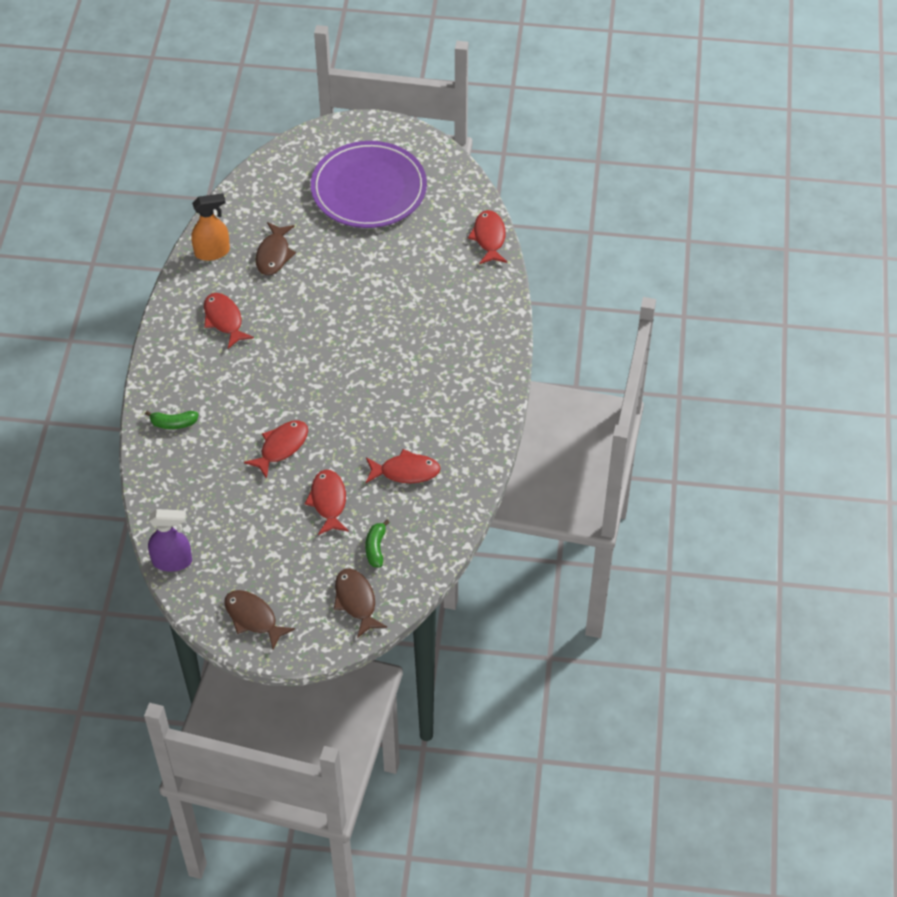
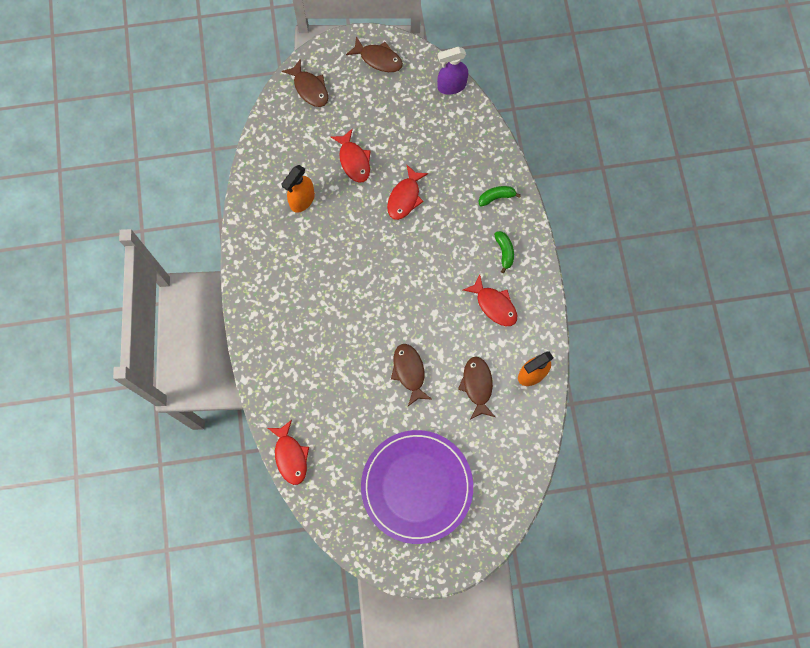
camera: 165 degrees right, 20 degrees up
green banana [365,520,390,568] -> green banana moved to [494,231,514,273]
red fish [366,449,441,483] -> orange spray bottle [281,165,315,213]
none -> brown fish [391,344,432,406]

